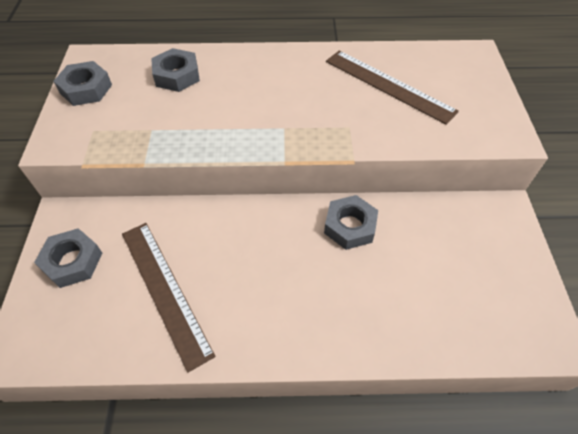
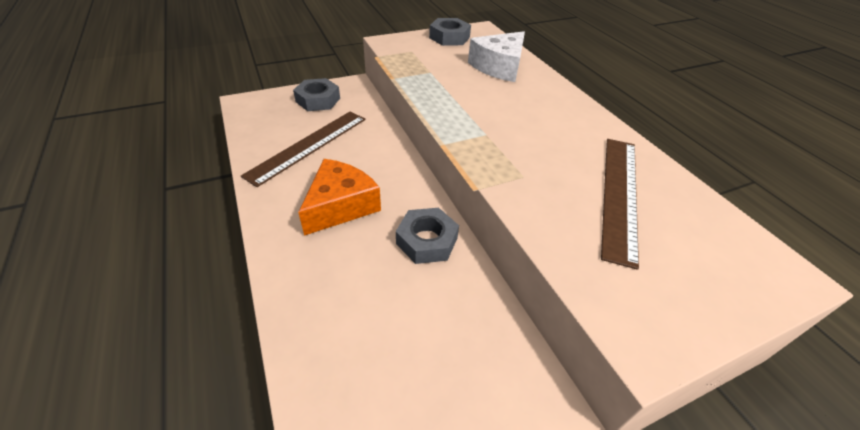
camera: 65 degrees right, 10 degrees down
grey nut [151,48,200,92] -> white cheese [468,31,525,82]
none -> orange cheese [298,159,381,236]

